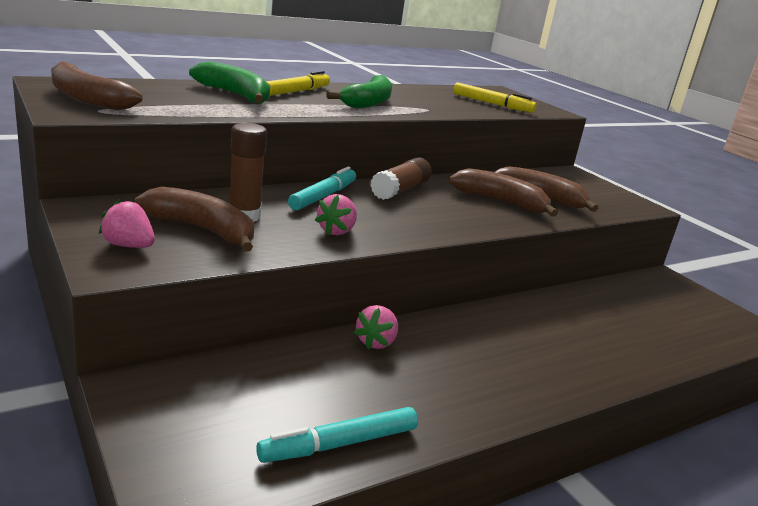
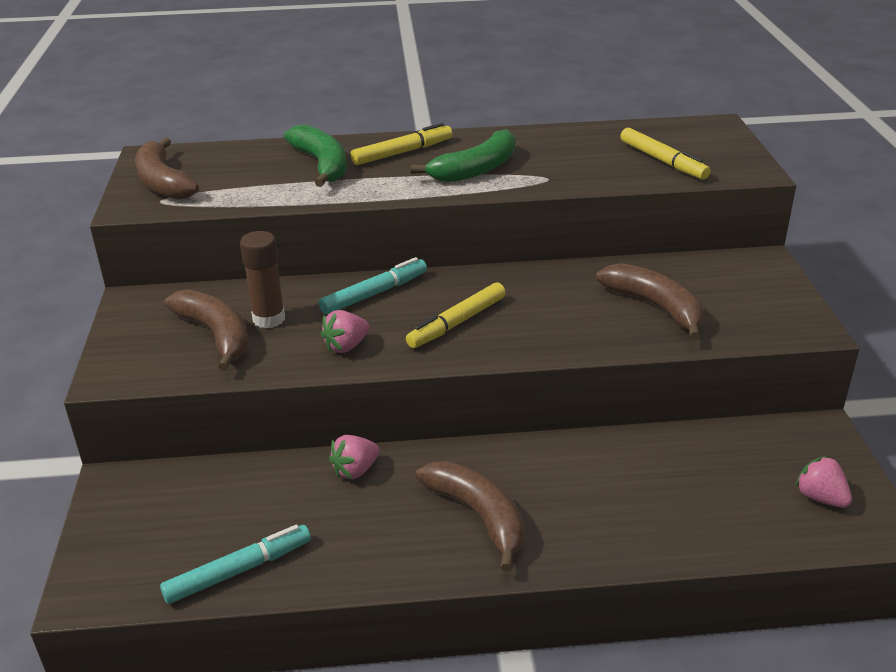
camera: 30 degrees right, 10 degrees up
pink strawberry [99,199,155,248] -> pink strawberry moved to [795,456,852,508]
turquoise marker [256,407,418,463] -> turquoise marker turned 150 degrees clockwise [160,525,311,604]
brown glue stick [370,157,432,200] -> none
brown banana [448,168,558,217] -> brown banana moved to [416,461,524,572]
none -> yellow marker [406,282,506,348]

